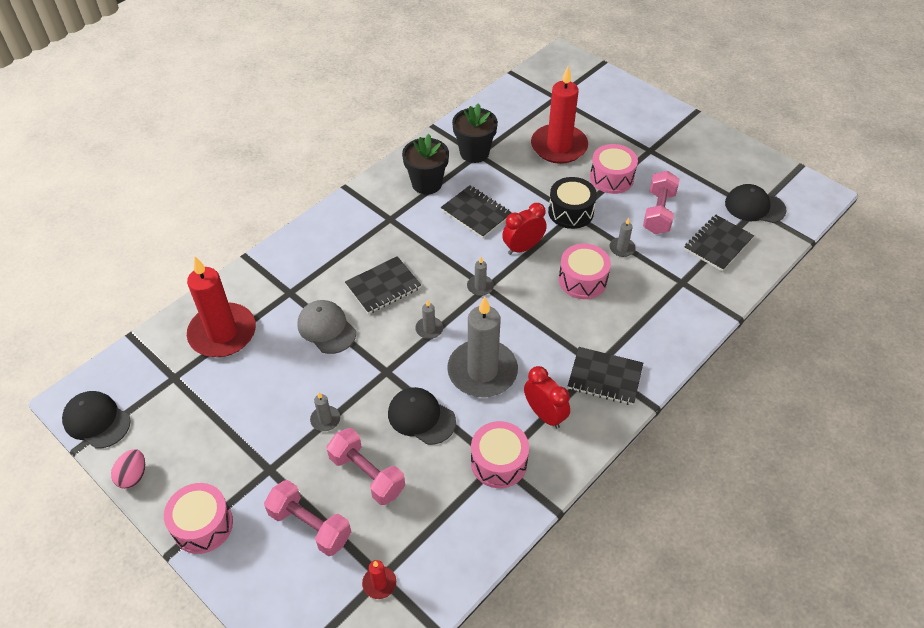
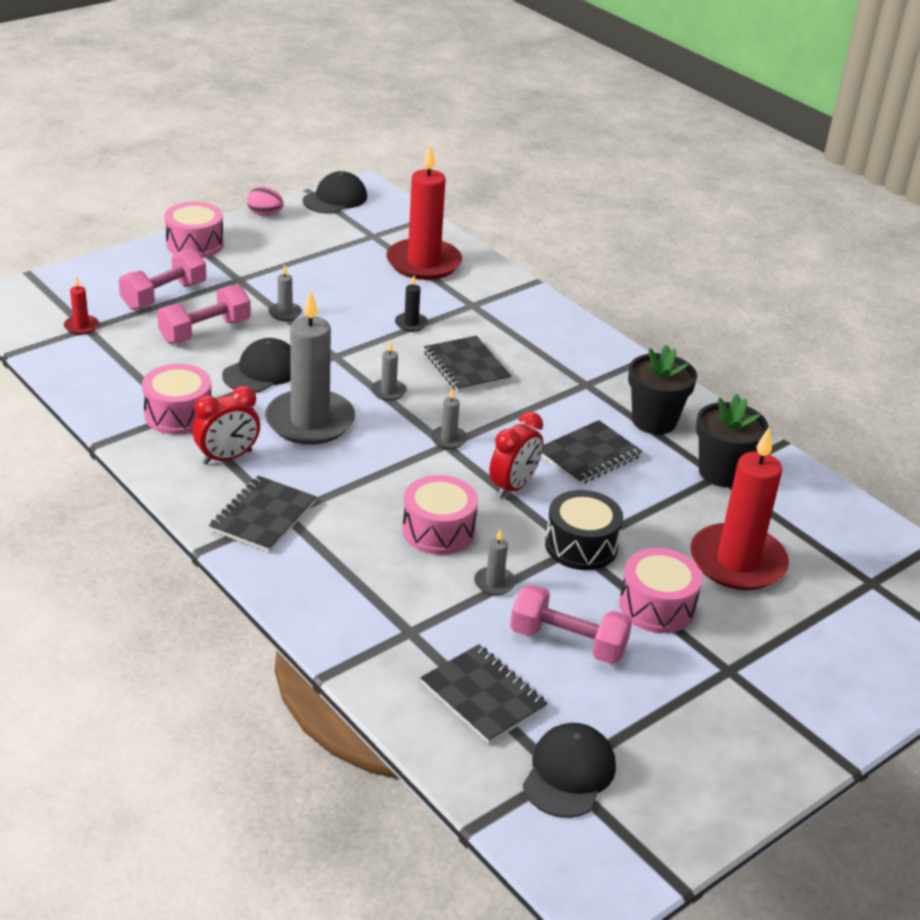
camera: 95 degrees right, 15 degrees down
grey cap [297,300,356,354] -> black candle [395,275,428,332]
red clock [502,203,547,255] -> red clock turned 60 degrees clockwise [489,412,543,498]

